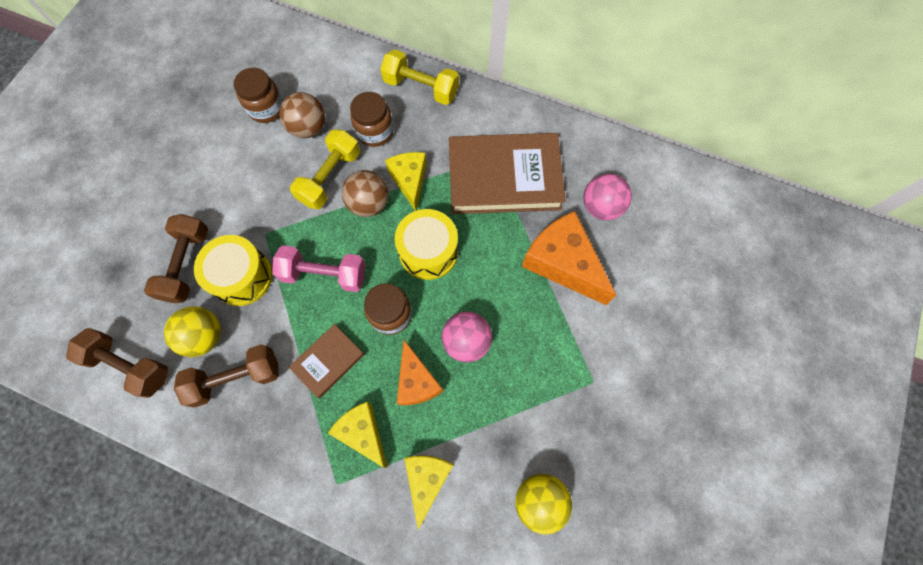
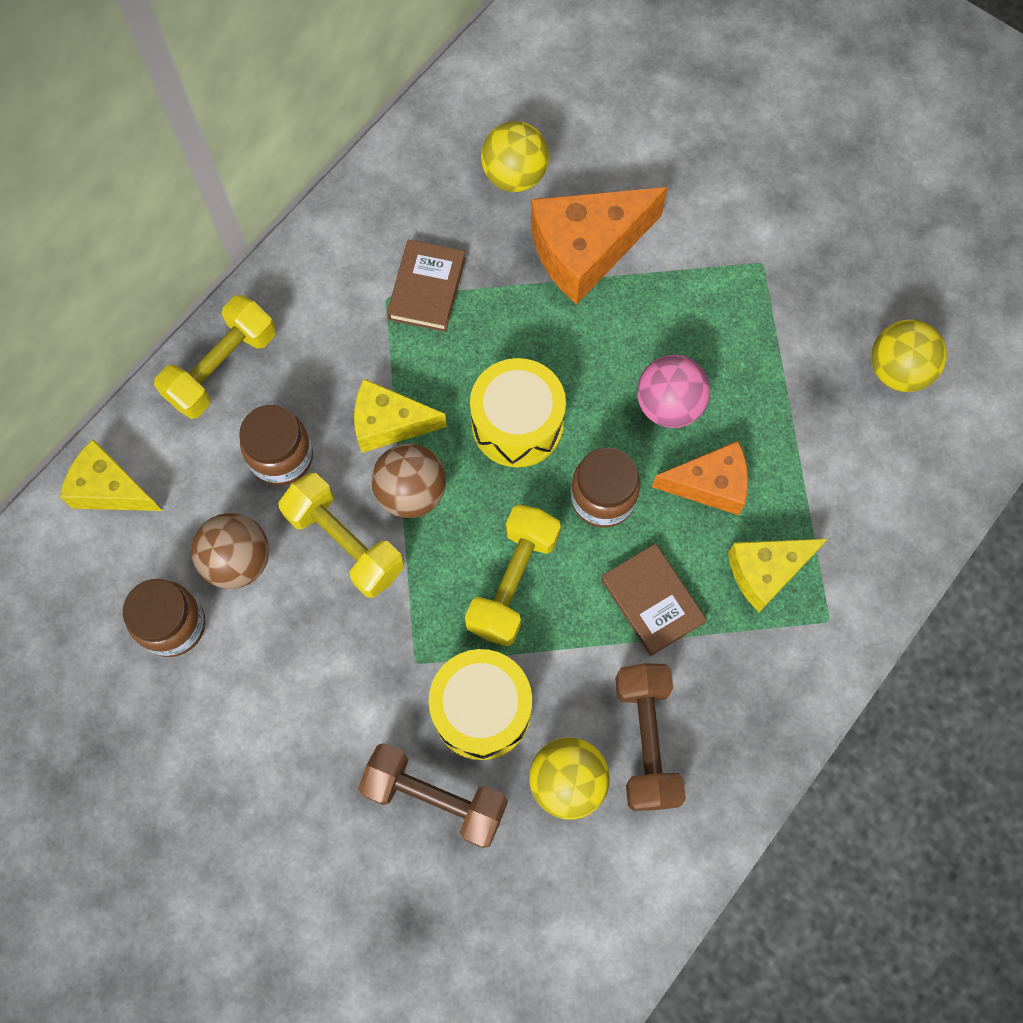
camera: 75 degrees left, 0 degrees up
brown dumbbell [66,328,168,398] -> none
pink dumbbell [272,245,365,292] -> yellow dumbbell [465,504,561,647]
yellow cheese [404,456,453,529] -> yellow cheese moved to [60,439,162,511]
brown book [449,133,566,214] -> brown book [387,240,466,332], size x0.50
pink ball [584,173,632,220] -> yellow ball [481,121,549,192]

